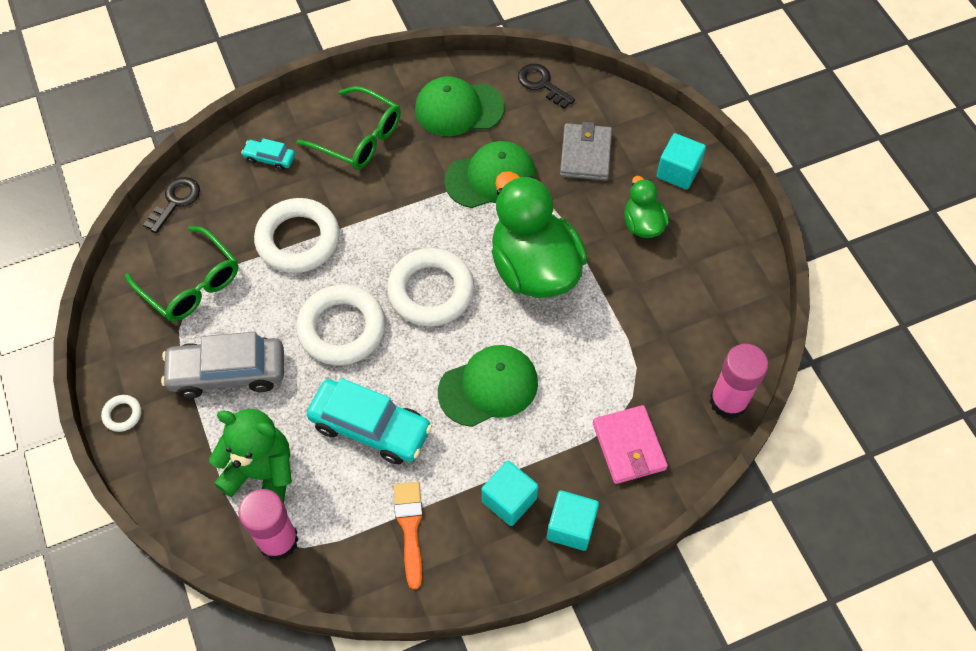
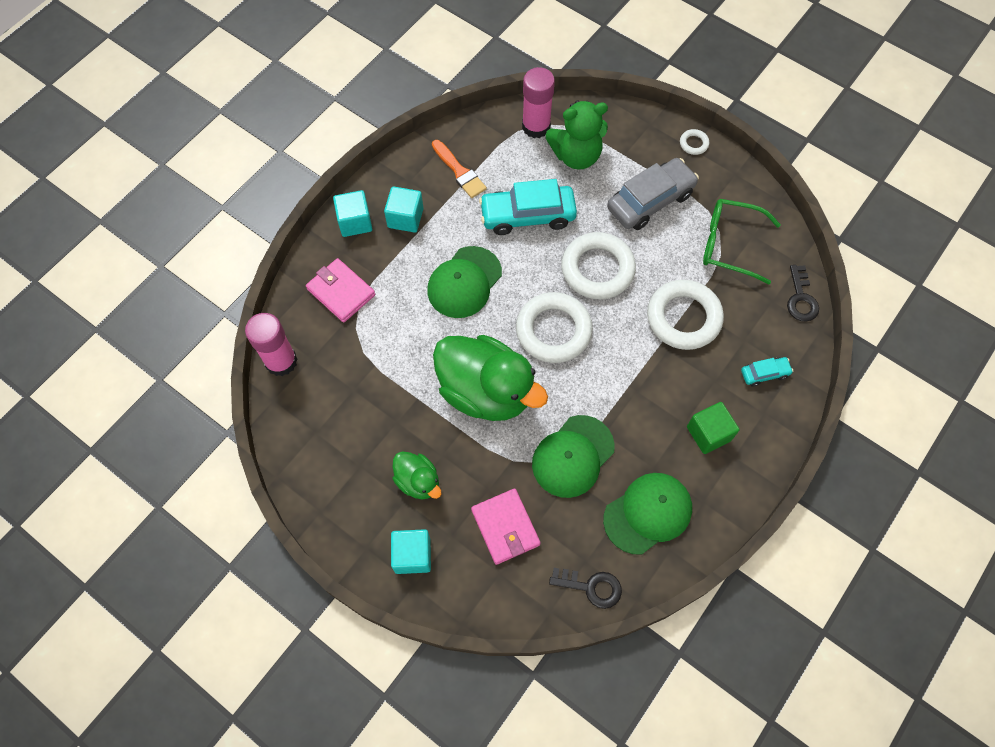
camera: 150 degrees right, 5 degrees up
green glasses [296,86,401,170] -> green cube [687,402,740,454]
grey wallet [560,122,612,180] -> pink wallet [471,489,541,565]

